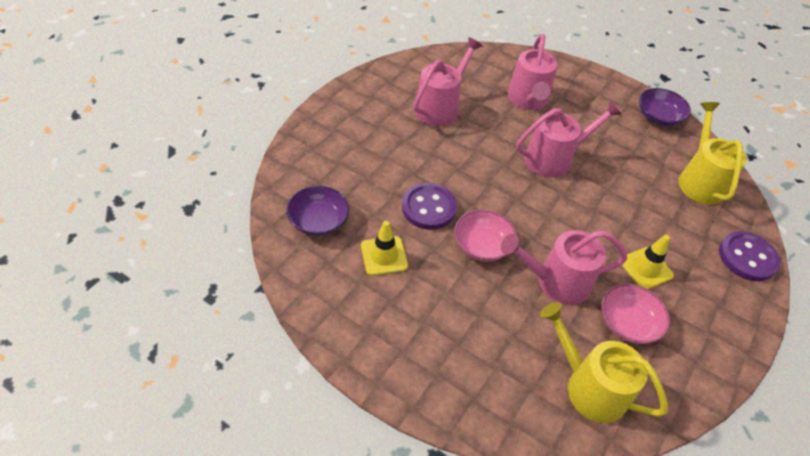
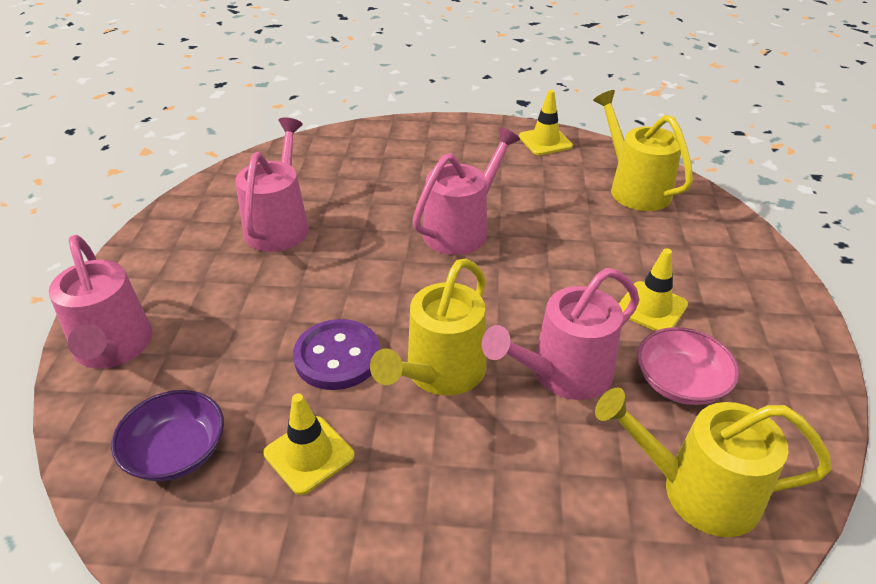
camera: 25 degrees left, 10 degrees down
pink bowl [454,210,517,262] -> yellow watering can [370,259,487,396]
pink watering can [507,34,558,110] -> pink watering can moved to [49,235,152,369]
purple bowl [639,88,691,126] -> yellow traffic cone [519,90,573,155]
purple button [719,231,780,281] -> none

